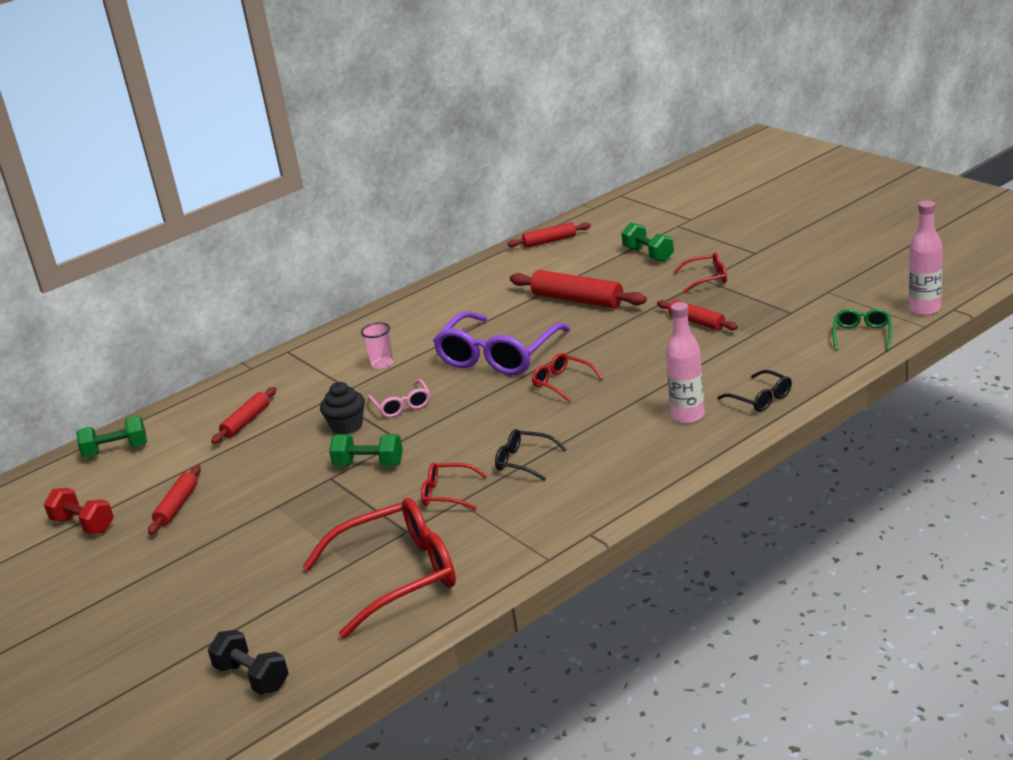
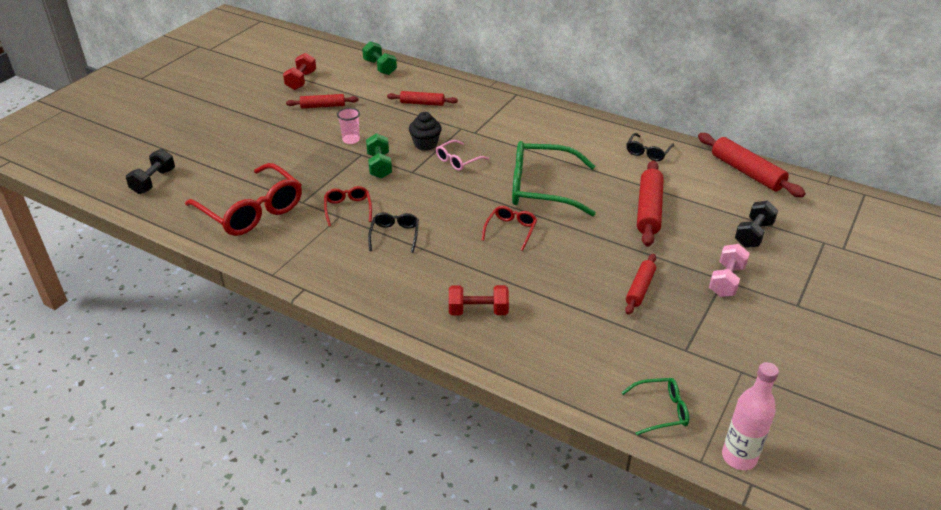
camera: 65 degrees right, 10 degrees up
pink cup [361,322,393,369] -> pink cup moved to [337,108,360,144]
purple glasses [433,311,571,375] -> green glasses [512,141,596,217]
red rolling pin [507,222,591,248] -> red rolling pin [698,133,806,197], size x1.63
green dumbbell [621,222,674,262] -> black dumbbell [735,201,778,248]
pink bottle [666,302,705,424] -> red dumbbell [449,285,509,316]
red glasses [674,252,727,293] -> pink dumbbell [709,244,750,297]
black glasses [717,370,792,412] -> black glasses moved to [627,133,674,161]

